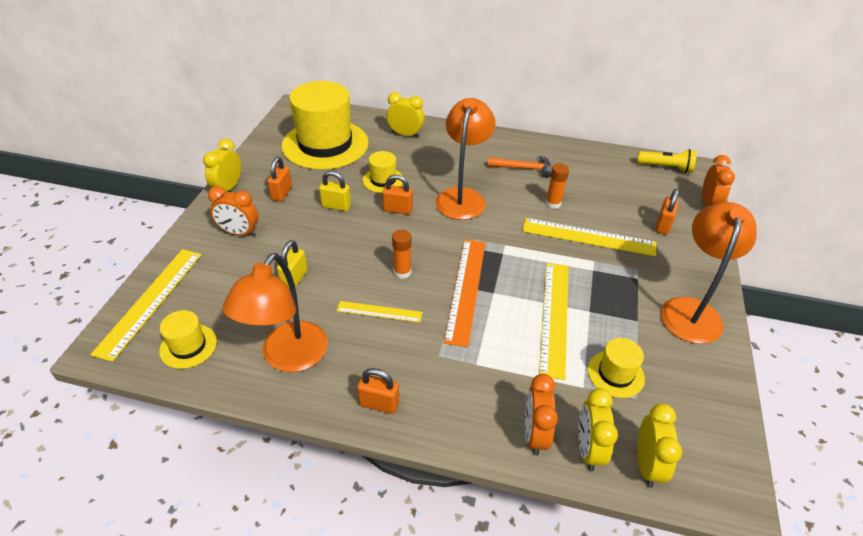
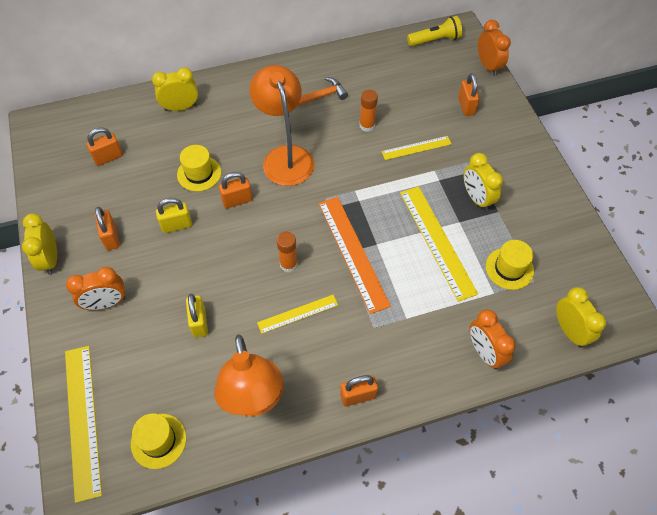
camera: 30 degrees left, 15 degrees up
yellow hat [281,81,369,170] -> orange padlock [86,127,123,166]
yellow ruler [522,218,656,257] -> yellow ruler [381,136,451,160], size x0.57
yellow clock [578,388,618,471] -> yellow clock moved to [464,153,503,211]
orange lamp [661,202,757,344] -> none

